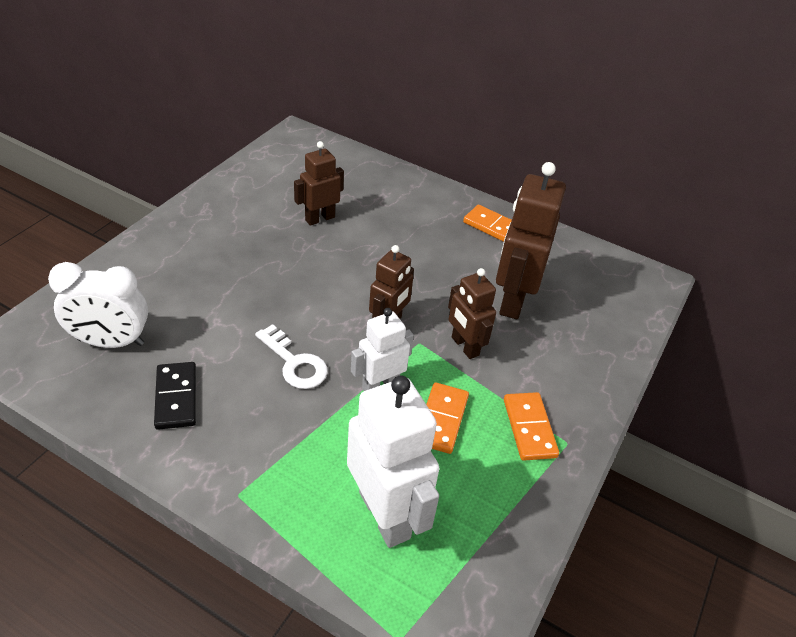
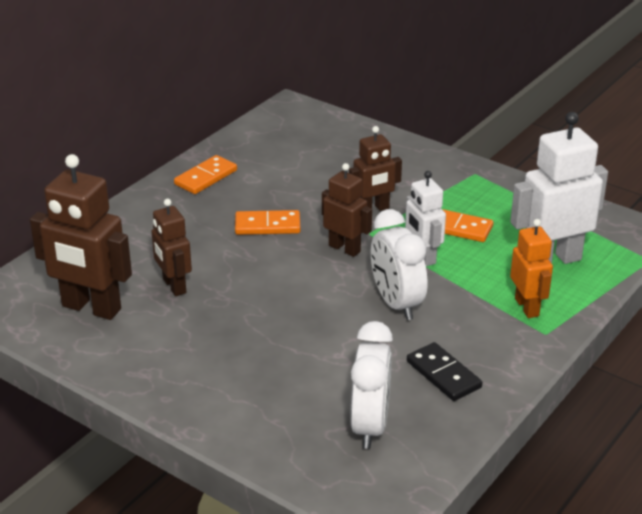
camera: 80 degrees left, 10 degrees down
black domino [154,362,196,430] -> black domino turned 60 degrees clockwise [407,342,482,401]
white key [255,324,328,389] -> white clock [371,209,428,320]
brown robot [496,162,566,319] -> brown robot moved to [30,154,132,320]
orange domino [504,392,559,461] -> orange domino moved to [235,210,301,235]
none -> orange robot [510,219,553,318]

